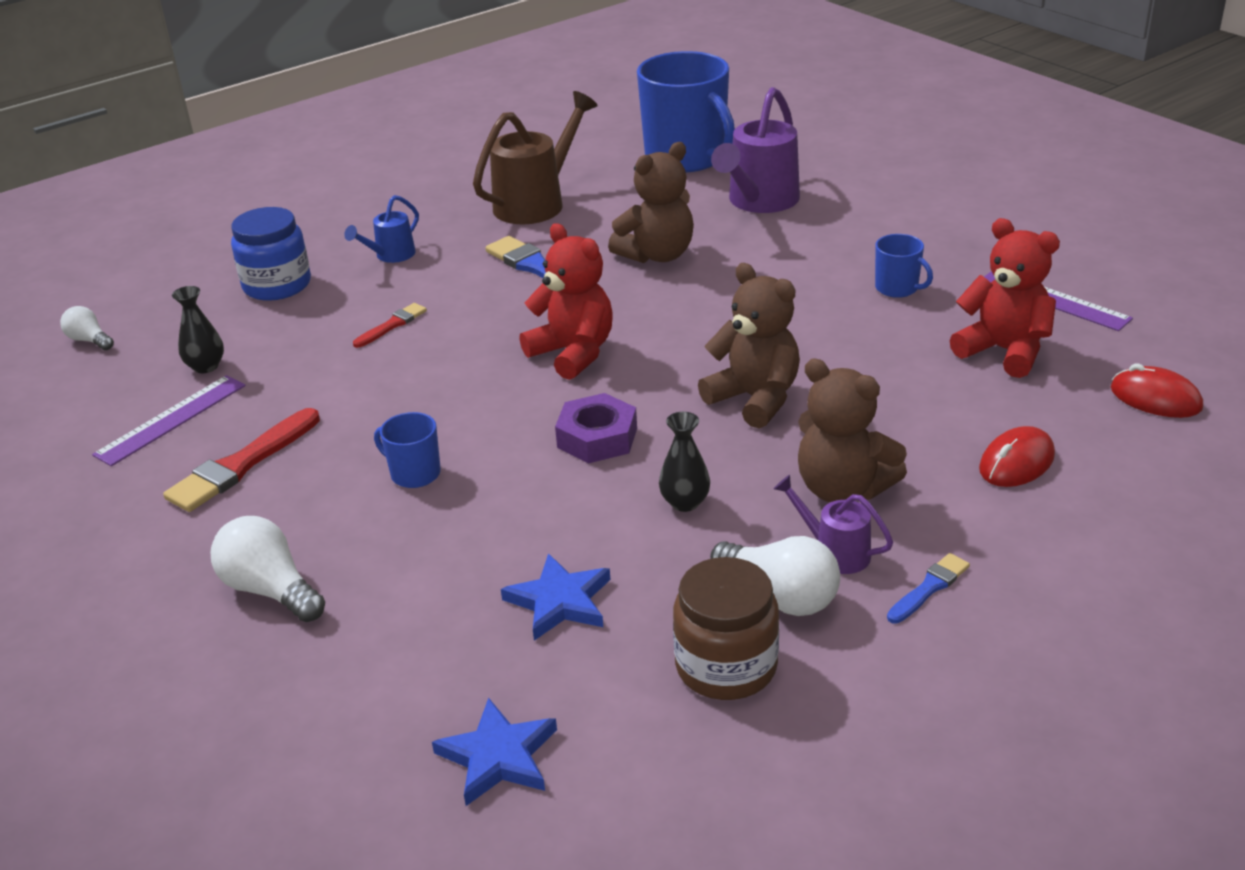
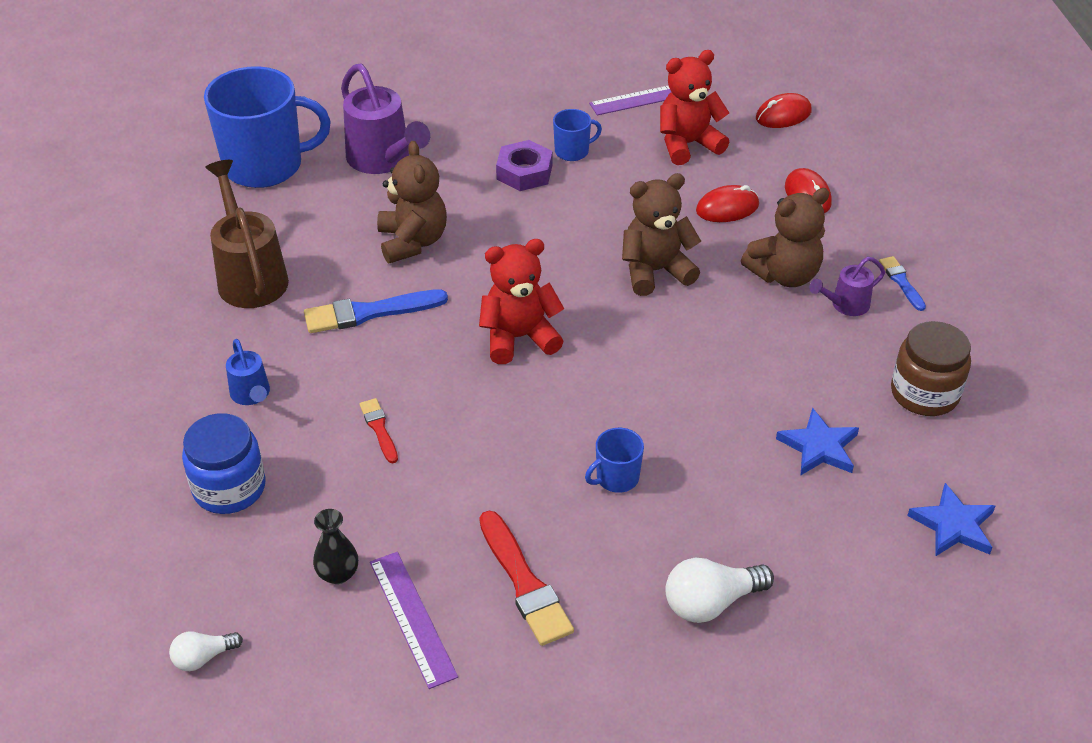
camera: 65 degrees left, 10 degrees up
purple nut [555,393,637,463] -> purple nut moved to [496,140,552,191]
black vase [659,412,710,512] -> none
white light bulb [710,536,840,616] -> none
none -> red mouse [696,185,759,222]

